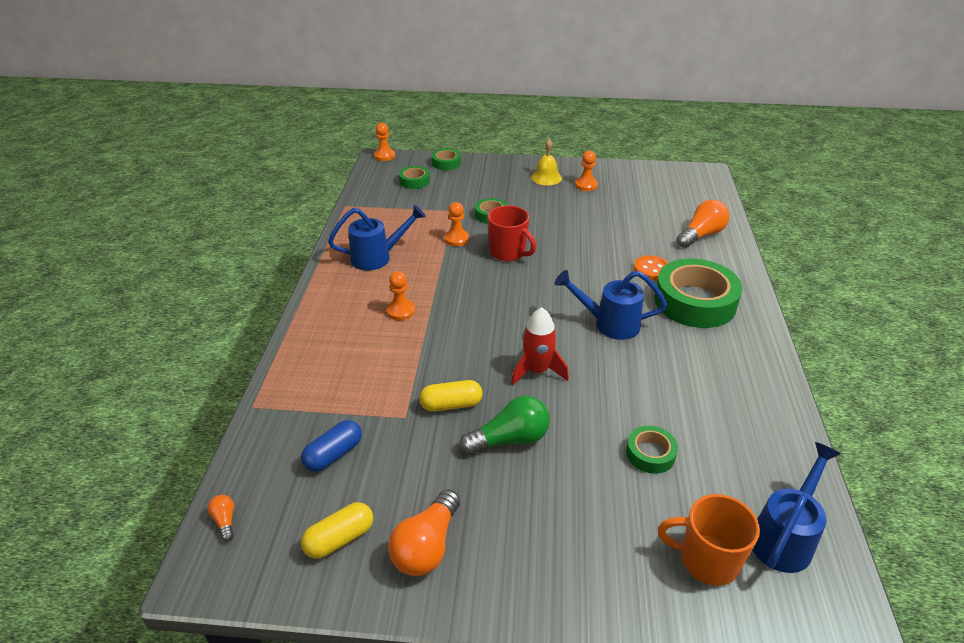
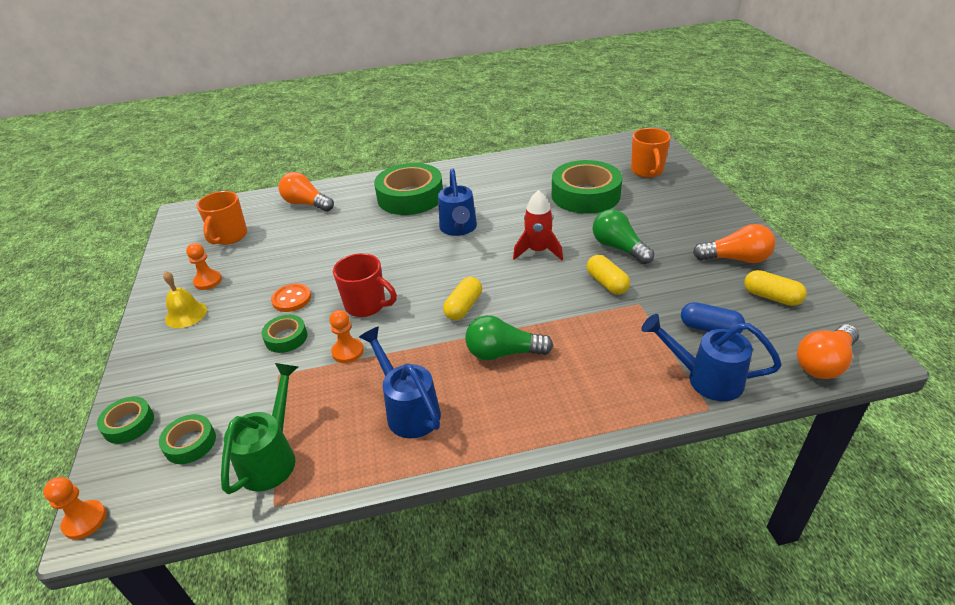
camera: 105 degrees left, 0 degrees up
orange light bulb [208,495,234,541] -> orange light bulb [797,324,859,379], size x2.13
orange pawn [386,271,415,320] -> green light bulb [465,315,553,360]
red mug [488,206,536,261] -> red mug turned 90 degrees clockwise [333,253,397,317]
green tape [626,426,678,474] -> green tape [552,160,622,214], size x2.09
orange button [634,255,669,280] -> orange button moved to [271,283,311,312]
blue watering can [753,442,841,573] -> blue watering can moved to [641,314,782,401]
none -> orange mug [197,191,247,245]
none -> green watering can [221,363,298,494]
none -> yellow capsule [443,277,482,320]

